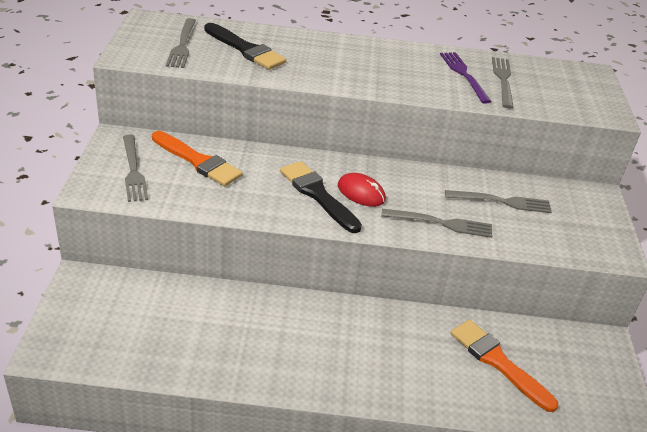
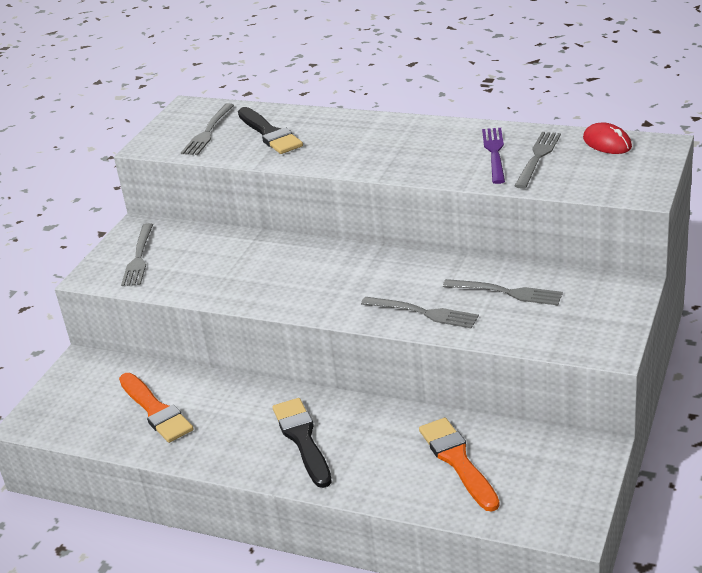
camera: 25 degrees right, 5 degrees down
orange brush [152,131,243,186] -> orange brush moved to [119,373,194,443]
black brush [280,161,362,233] -> black brush moved to [273,398,332,488]
red mouse [338,173,386,207] -> red mouse moved to [583,123,632,154]

